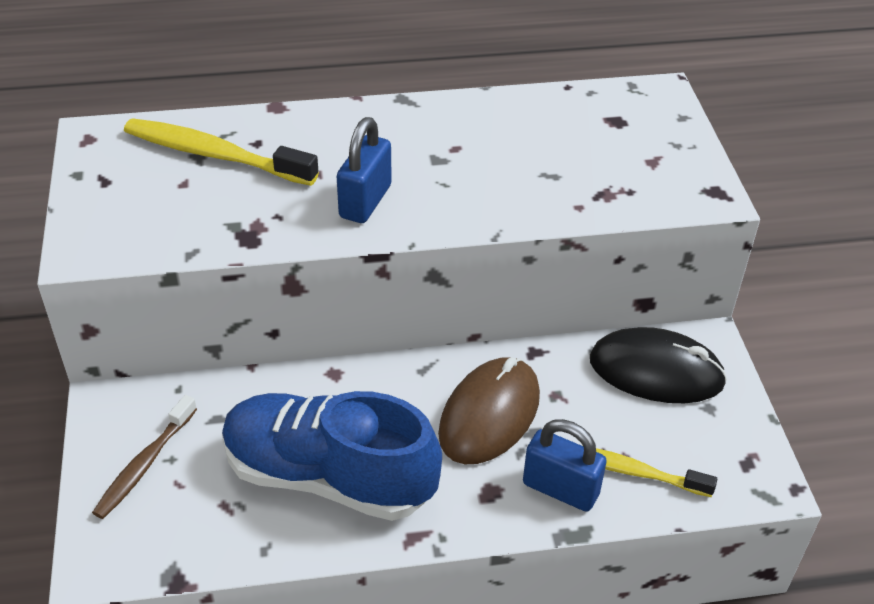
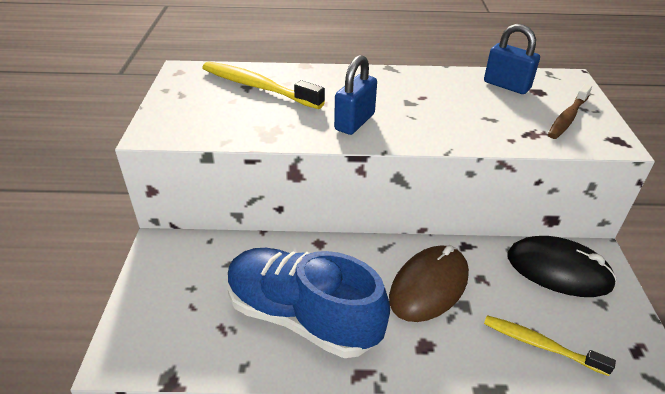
camera: 10 degrees right, 5 degrees down
brown toothbrush [92,395,197,519] -> brown toothbrush moved to [548,84,592,139]
blue padlock [523,419,607,512] -> blue padlock moved to [484,24,540,94]

